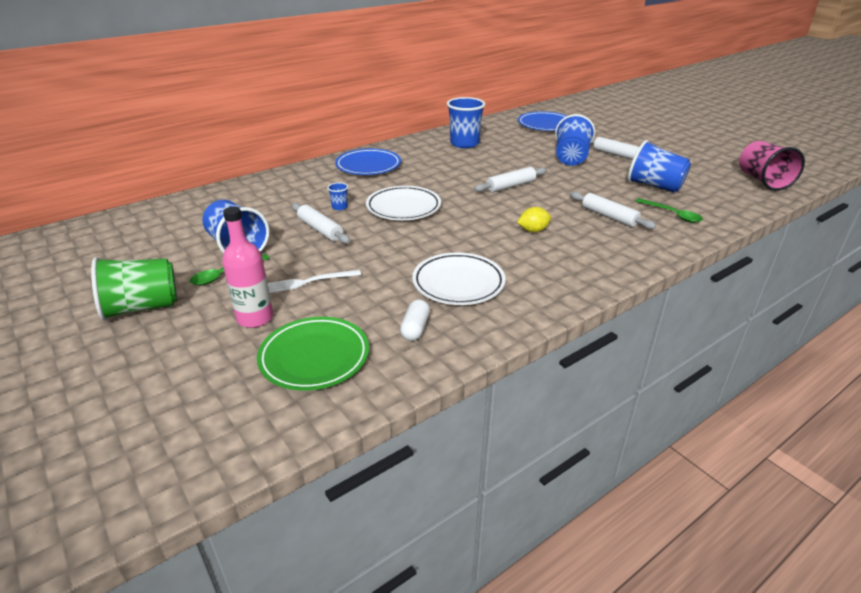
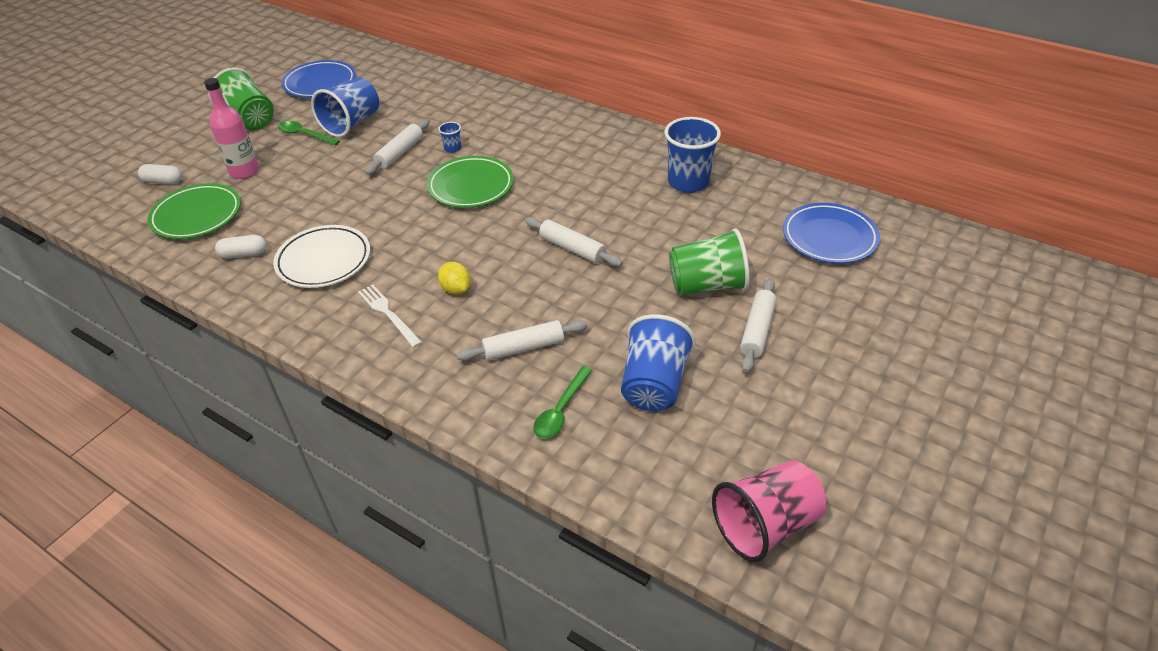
camera: 70 degrees right, 10 degrees up
white fork [268,270,361,293] -> white fork moved to [358,285,422,348]
blue plate [335,149,401,175] -> blue plate moved to [281,60,356,98]
white plate [366,186,441,220] -> green plate [427,156,514,208]
blue cup [555,114,595,166] -> green cup [669,229,750,295]
white rolling pin [570,192,656,229] -> white rolling pin turned 45 degrees clockwise [456,320,588,361]
none -> white capsule [138,164,182,184]

